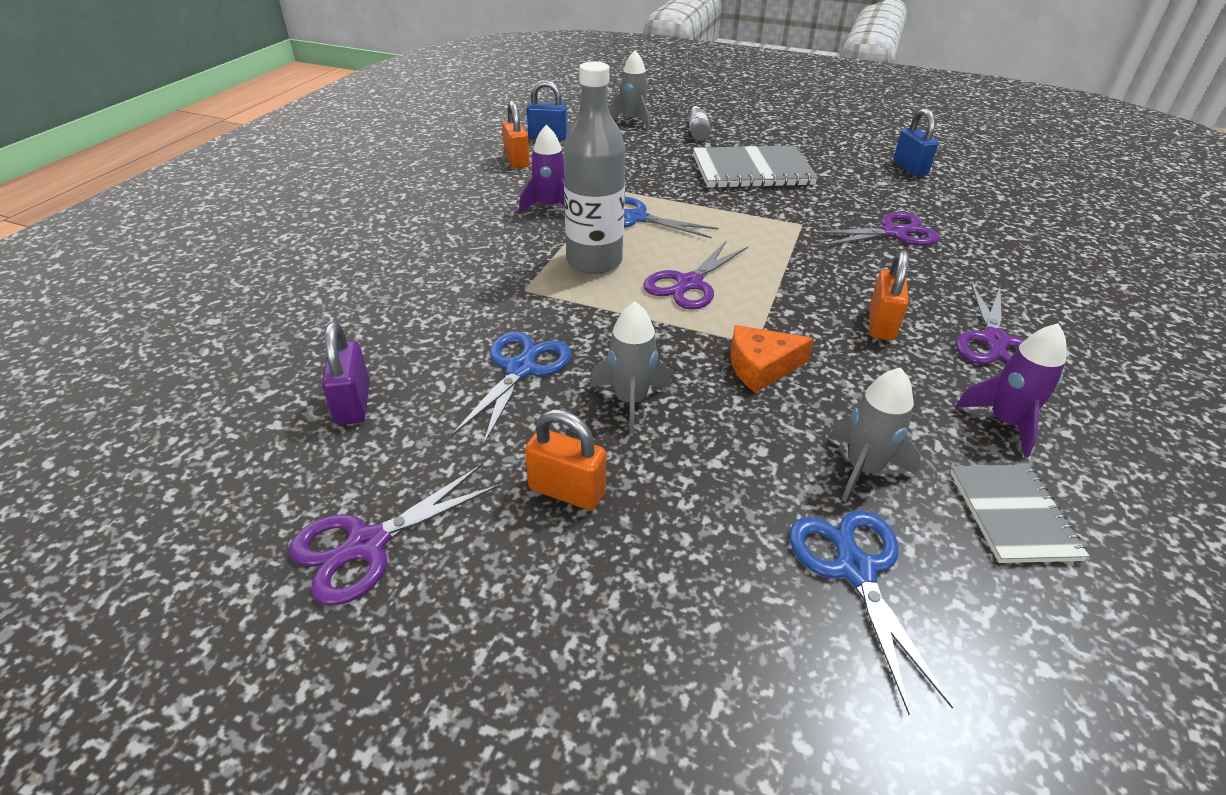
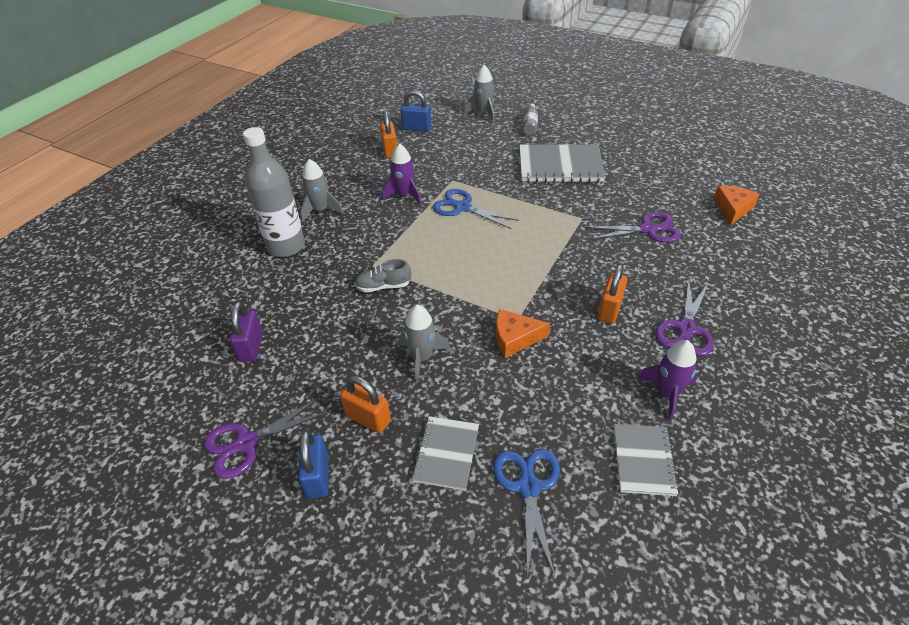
camera: 10 degrees right, 5 degrees up
blue scissors [451,332,571,446] -> none
grey bottle [563,62,626,274] -> grey bottle moved to [243,127,305,257]
purple scissors [643,240,748,310] -> none
grey rocket [830,367,921,502] -> grey rocket moved to [300,159,343,222]
blue padlock [893,108,938,176] -> blue padlock moved to [298,430,329,499]
none -> grey shoe [354,259,411,293]
none -> grey notebook [411,416,479,491]
none -> orange cheese [713,186,759,225]

